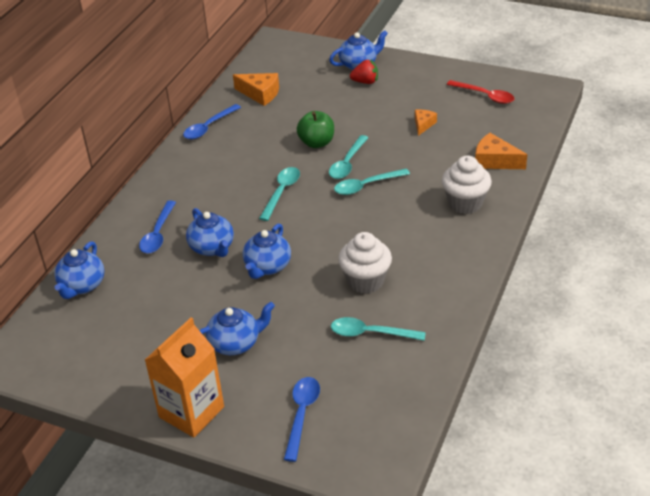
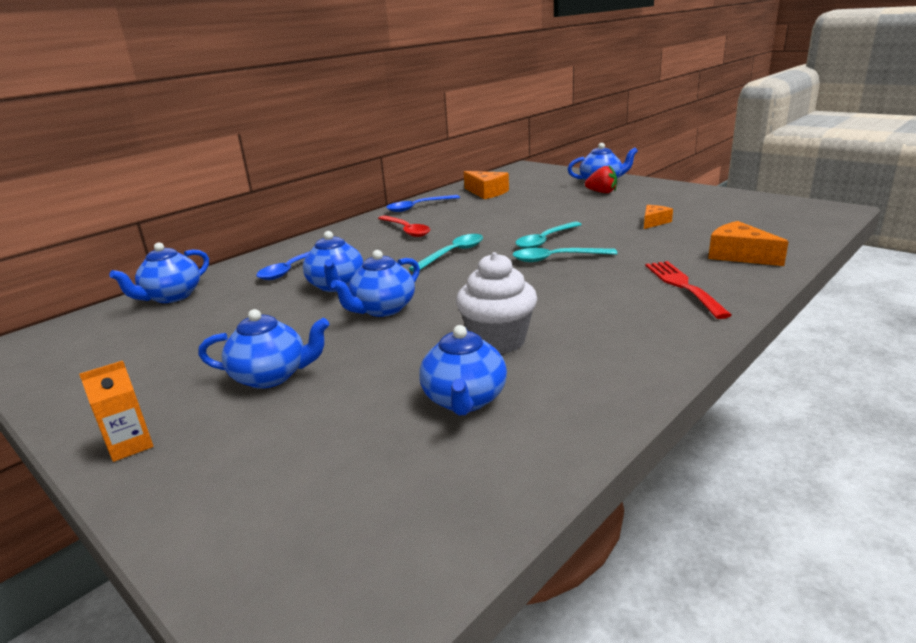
camera: 20 degrees right, 15 degrees down
orange carton [145,318,224,438] -> orange carton [79,361,153,462], size x0.49
blue spoon [284,377,320,462] -> none
green apple [297,111,334,148] -> none
turquoise spoon [331,317,426,341] -> blue teapot [419,325,507,415]
white cupcake [442,155,492,214] -> red fork [645,261,732,319]
red spoon [447,80,514,104] -> red spoon moved to [378,215,430,237]

